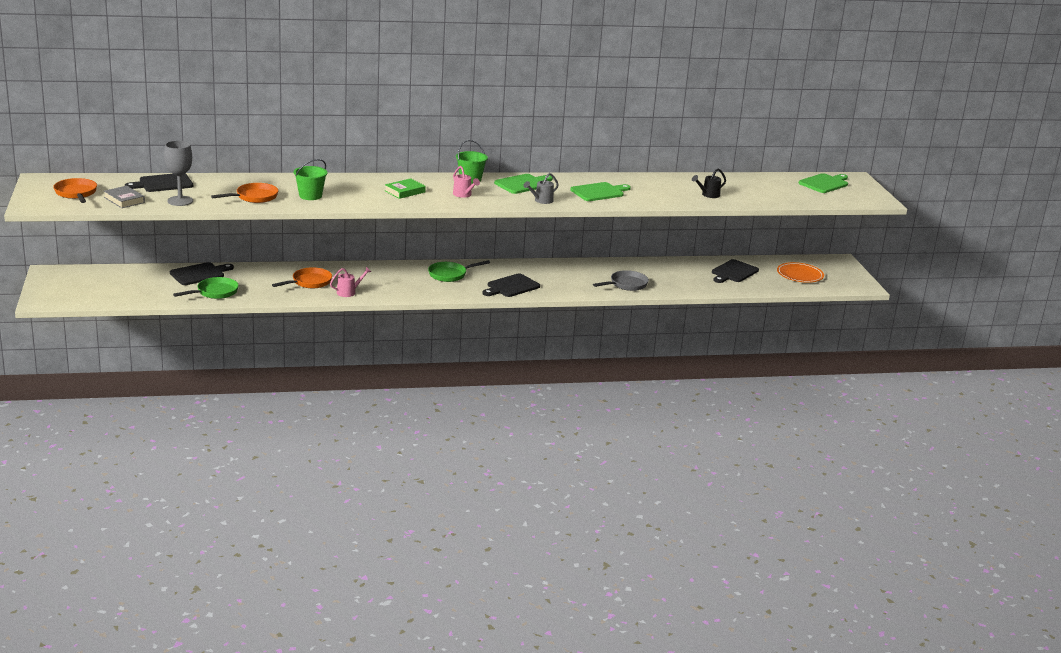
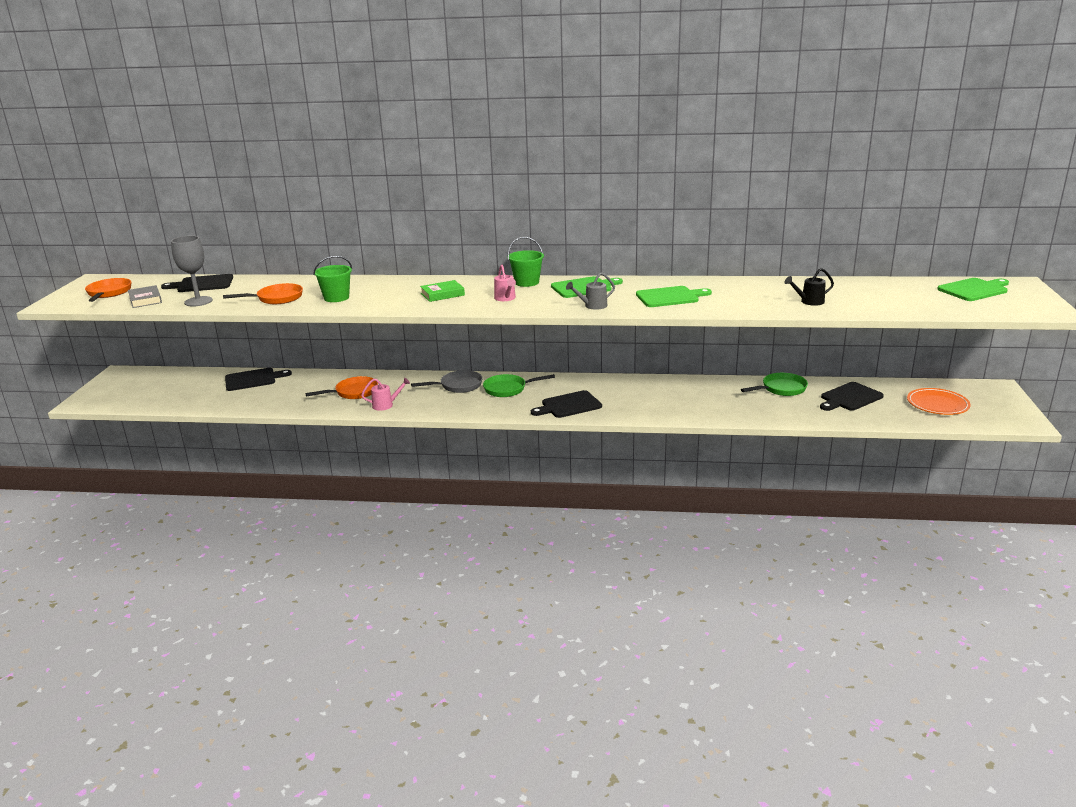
camera: 20 degrees right, 0 degrees up
green pan [173,277,239,299] -> green pan moved to [741,373,808,396]
grey pan [593,270,649,291] -> grey pan moved to [411,370,483,393]

